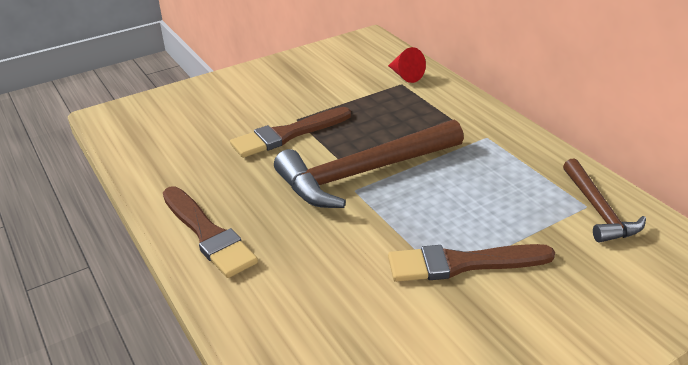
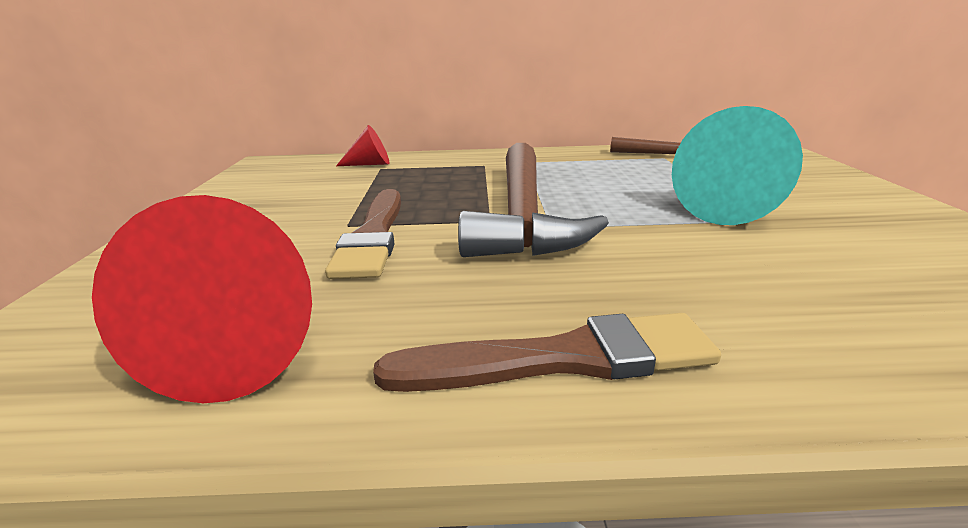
camera: 60 degrees left, 10 degrees down
brown brush [388,244,555,282] -> turquoise cone [672,106,803,225]
none -> red cone [92,195,312,403]

